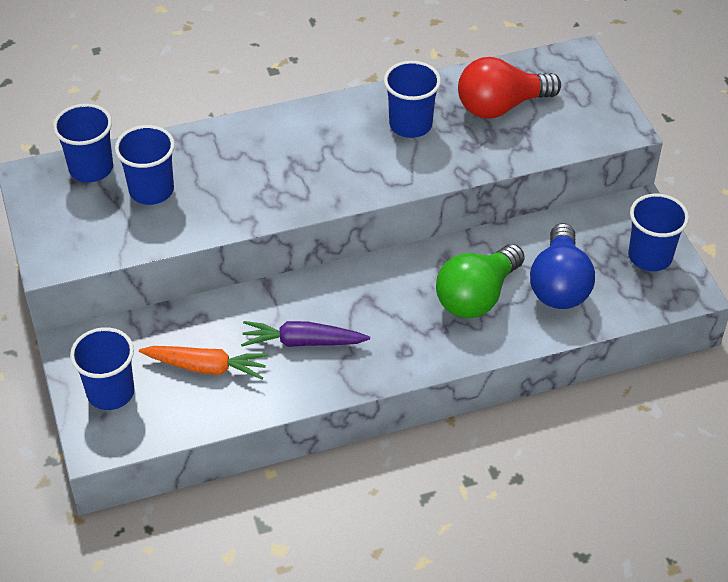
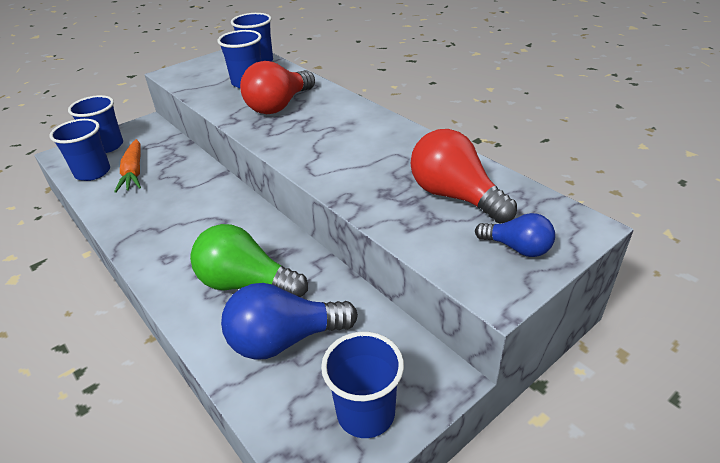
camera: 70 degrees right, 10 degrees down
purple carrot [241,321,370,347] -> none
blue cup [384,61,441,138] -> blue cup moved to [49,119,110,181]
none -> red light bulb [240,61,315,114]
none -> blue light bulb [475,213,555,257]

